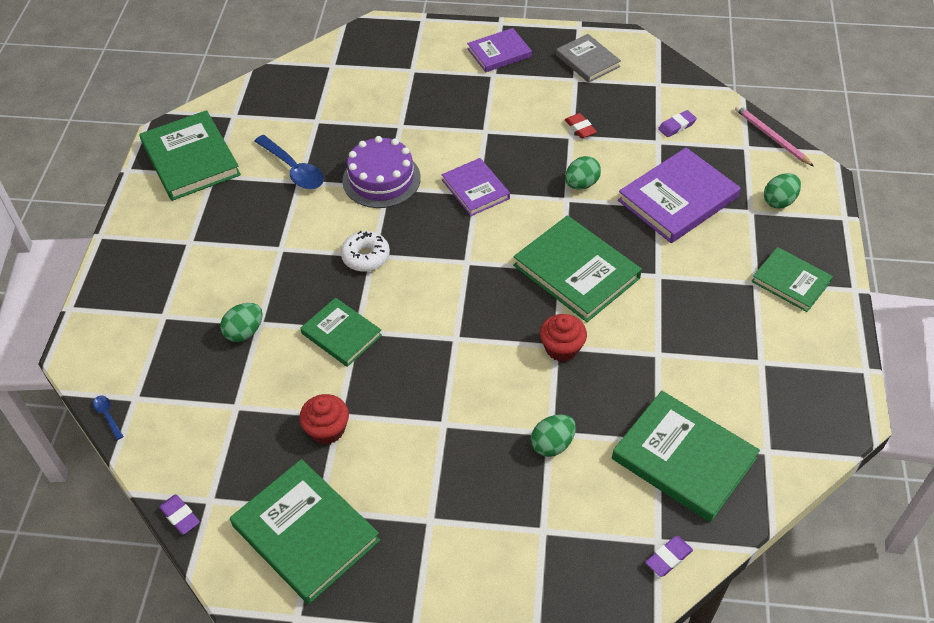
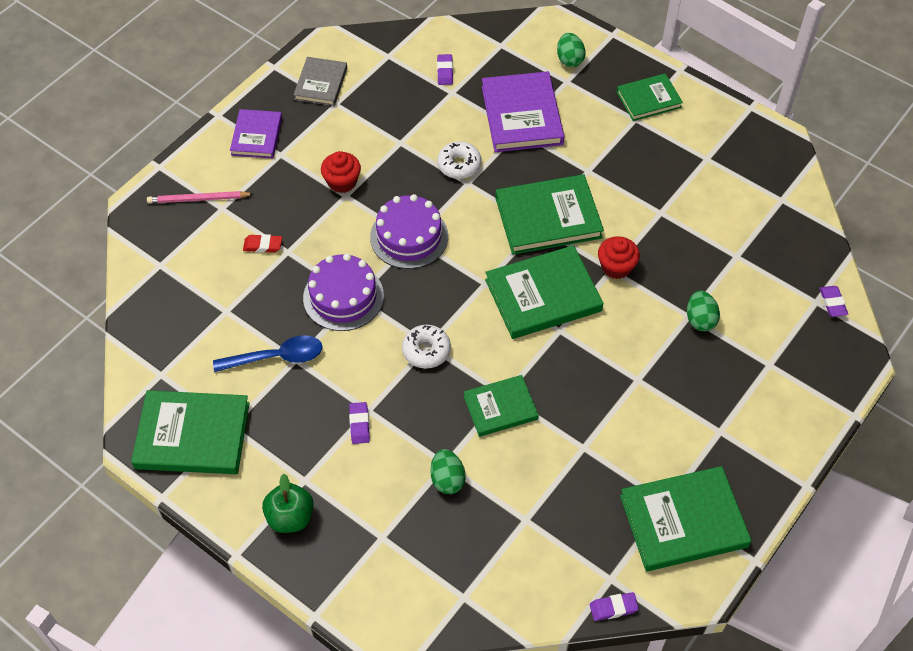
camera: 60 degrees left, 5 degrees up
blue spoon [93,396,124,440] -> none
red cupcake [299,394,349,444] -> red cupcake moved to [321,151,361,193]
purple book [442,158,510,216] -> purple cake [370,194,448,269]
grey book [556,34,621,83] -> grey book turned 75 degrees counterclockwise [293,57,347,106]
red eraser [565,113,597,139] -> red eraser moved to [243,234,282,253]
green egg [565,156,601,189] -> white donut [437,141,482,179]
green book [612,391,760,522] -> green book moved to [485,245,603,339]
pink pencil [735,105,814,166] -> pink pencil moved to [147,191,253,203]
none -> green apple [262,474,314,533]
none -> purple eraser [349,402,370,444]

